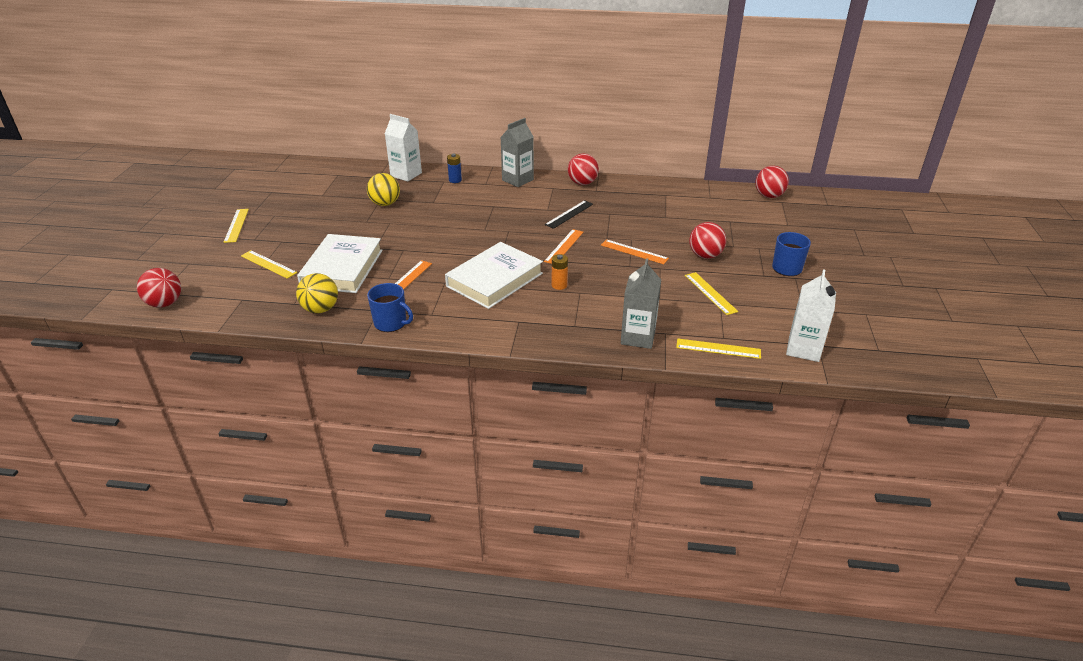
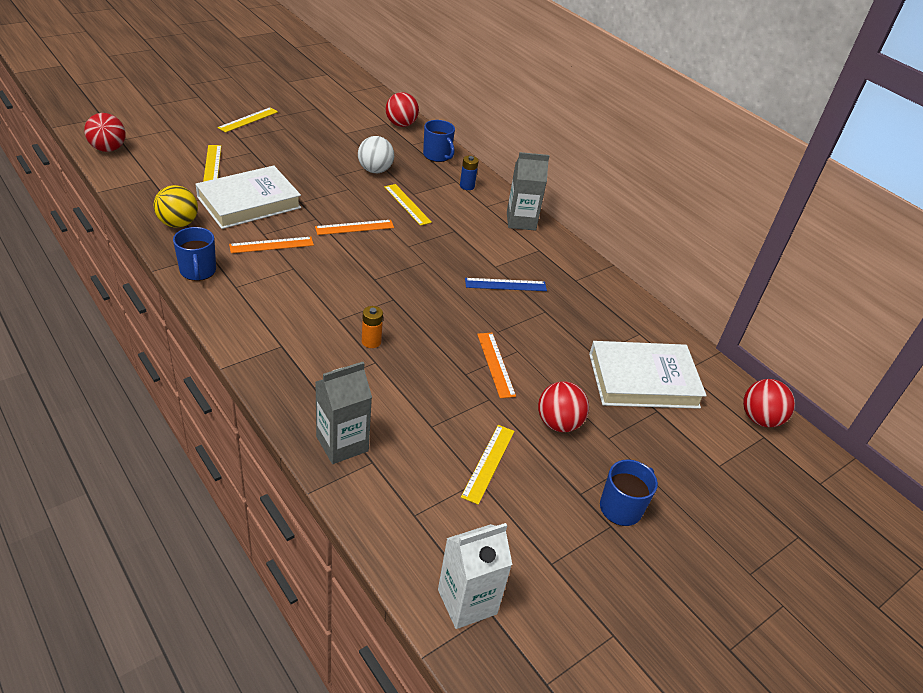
camera: 40 degrees right, 5 degrees up
yellow ball [367,173,400,206] -> white ball [358,136,394,173]
white carton [385,114,422,181] -> blue mug [423,120,455,162]
white book [445,242,543,309] -> white book moved to [589,341,707,409]
orange ruler [544,229,583,264] -> orange ruler moved to [315,220,394,235]
black ruler [545,200,593,229] -> blue ruler [465,278,547,291]
red ball [568,153,599,185] -> red ball moved to [385,92,419,127]
yellow ruler [676,338,761,359] -> yellow ruler moved to [384,184,432,226]

